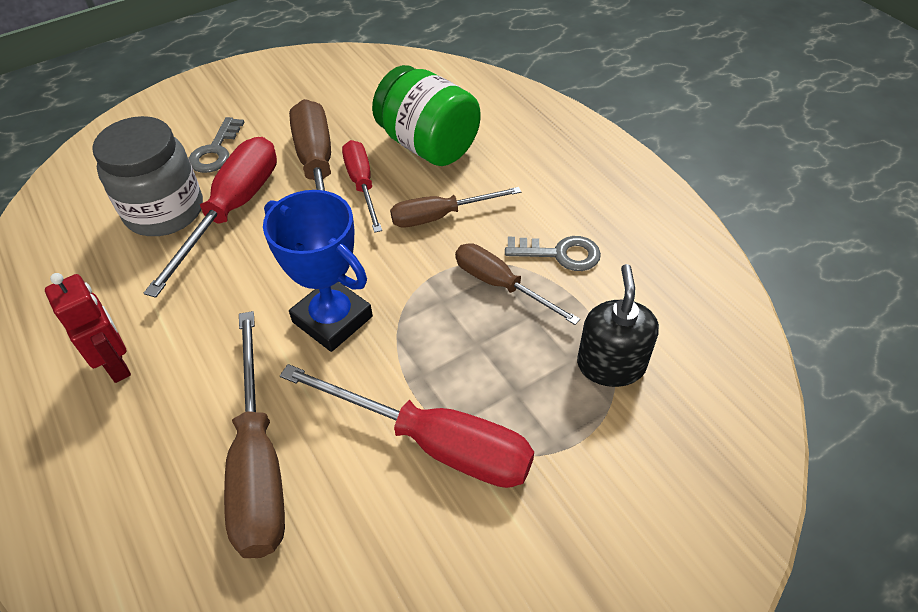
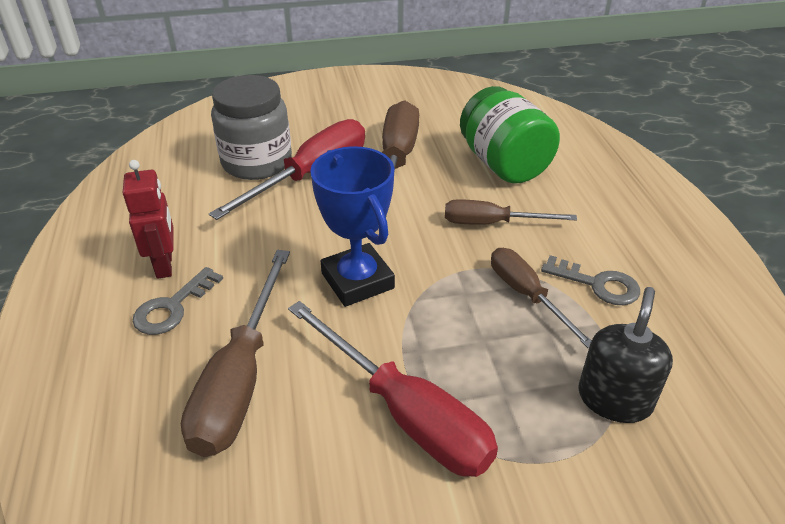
camera: 20 degrees right, 10 degrees down
grey key [188,117,245,173] -> grey key moved to [133,267,223,335]
red screwdriver [342,140,382,233] -> none

